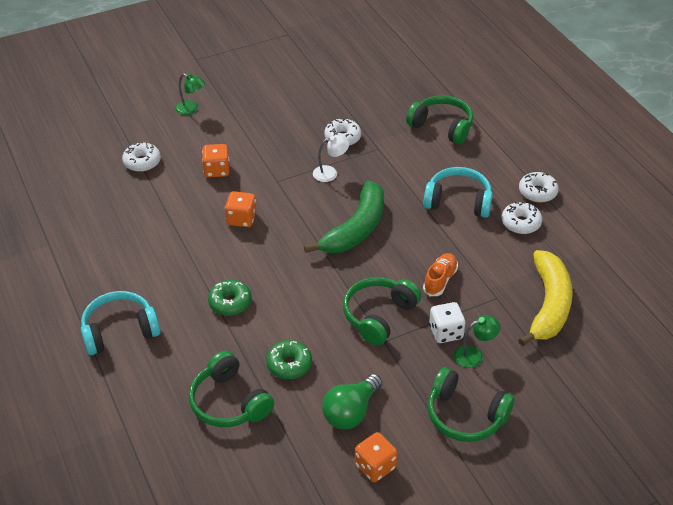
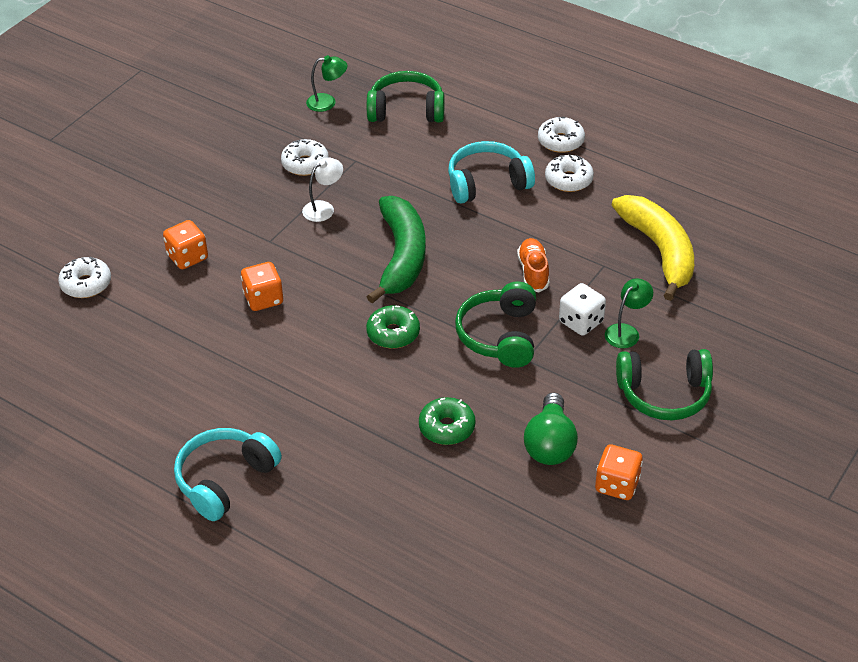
camera: 30 degrees left, 0 degrees up
green lamp [175,74,205,115] -> green lamp moved to [306,55,347,112]
green headphones [189,351,274,427] -> none
green donut [208,280,252,316] -> green donut moved to [366,305,420,349]

